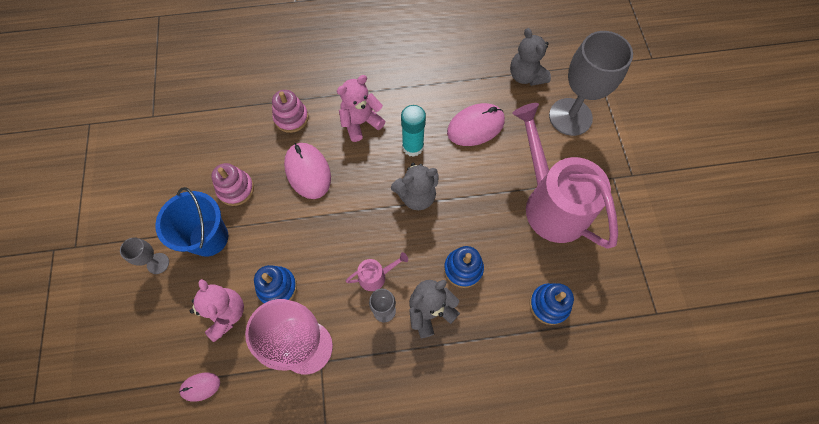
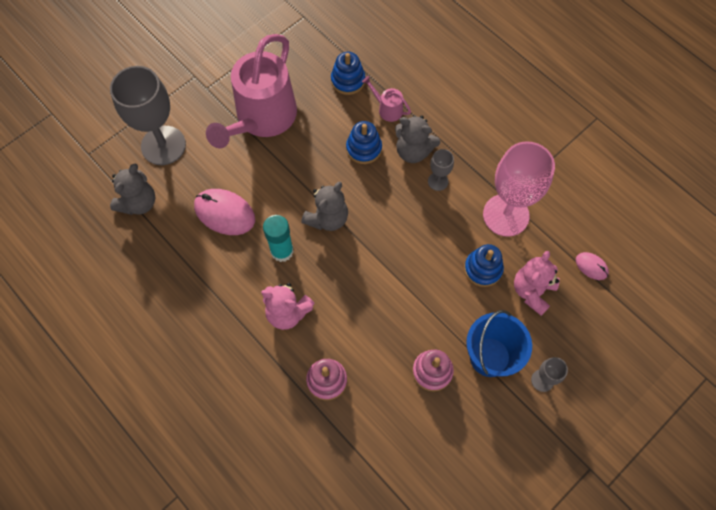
camera: 125 degrees left, 0 degrees up
pink mouse [284,143,331,199] -> none
pink watering can [346,252,408,291] -> pink watering can moved to [362,76,411,122]
grey teddy bear [391,163,439,210] -> grey teddy bear turned 90 degrees clockwise [301,182,348,231]

